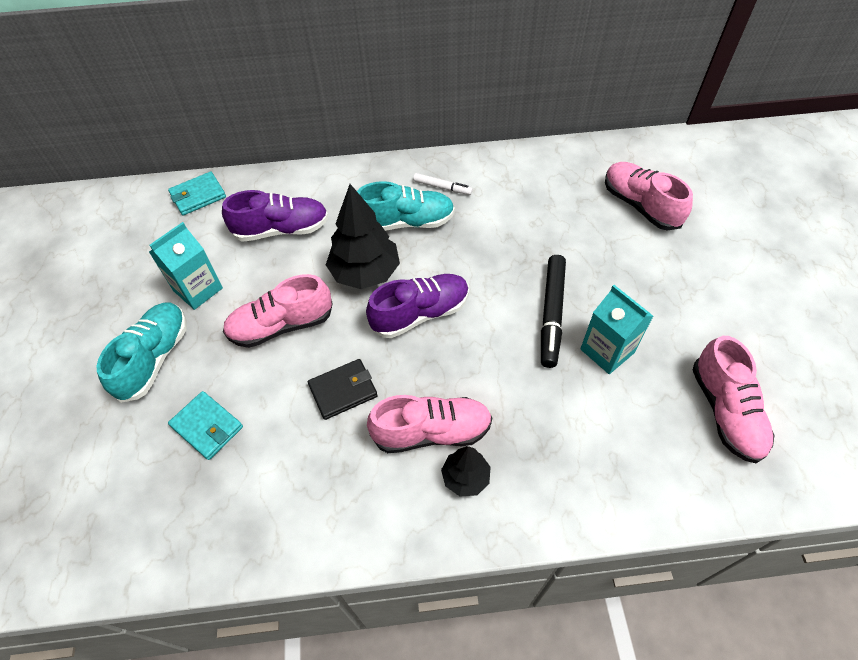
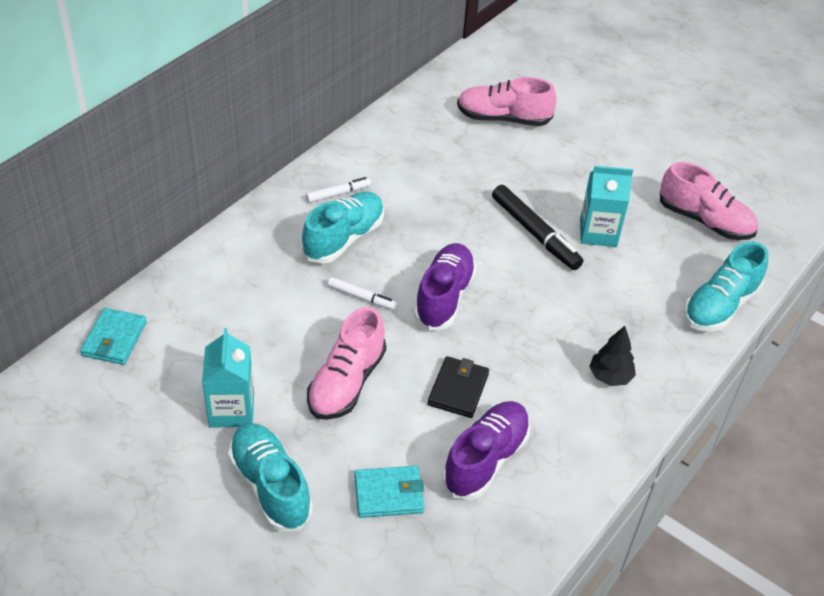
camera: 50 degrees left, 10 degrees down
purple shoe [222,190,329,242] -> purple shoe moved to [442,401,530,500]
black tree [326,184,400,289] -> white marker [328,277,397,310]
pink shoe [367,395,493,453] -> none
none -> turquoise shoe [684,241,768,331]

